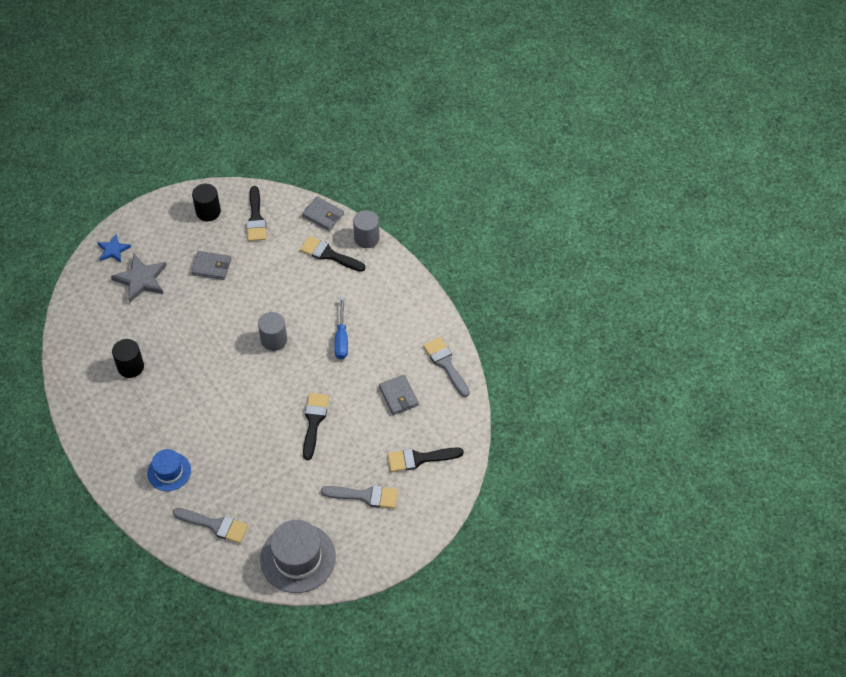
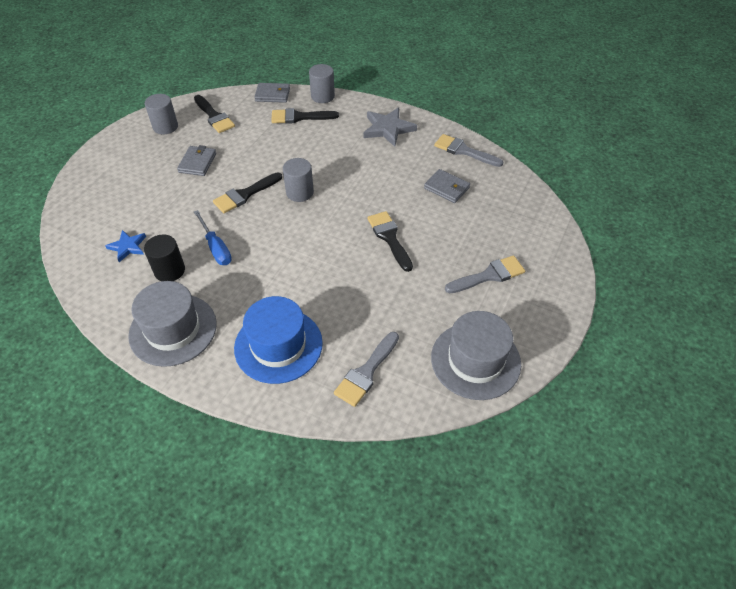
camera: 30 degrees left, 5 degrees down
blue star [97,234,131,262] -> blue star moved to [105,230,146,262]
grey star [111,254,166,303] -> grey star moved to [364,107,417,147]
blue hat [147,449,191,491] -> blue hat [234,296,323,384], size x1.67
grey brush [173,508,248,543] -> grey brush turned 135 degrees clockwise [334,332,399,407]
grey wallet [191,251,231,280] -> grey wallet turned 60 degrees counterclockwise [177,145,216,176]
black cylinder [192,184,221,221] -> grey cylinder [145,94,178,135]
blue screwdriver [334,297,348,359] -> blue screwdriver moved to [194,210,232,265]
black brush [388,447,464,472] -> black brush moved to [213,172,282,213]
none -> grey hat [128,281,217,367]

